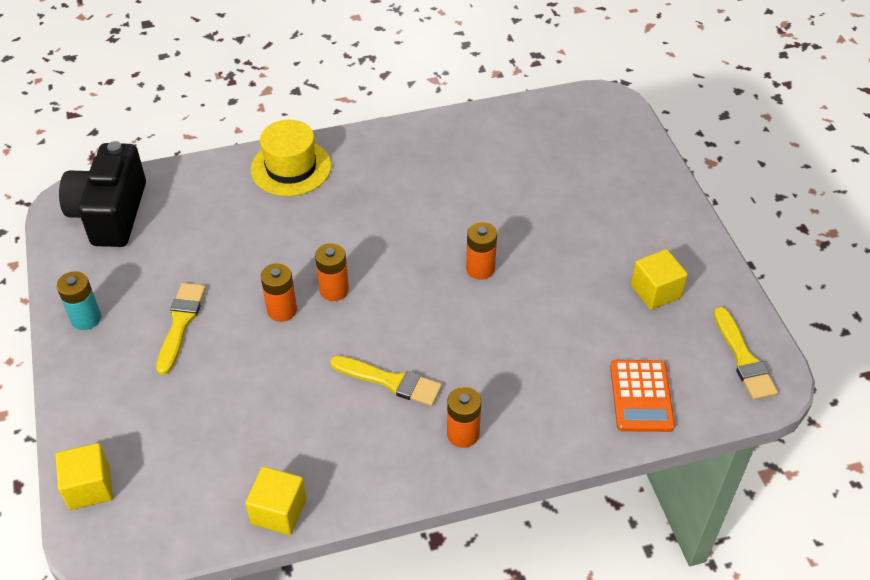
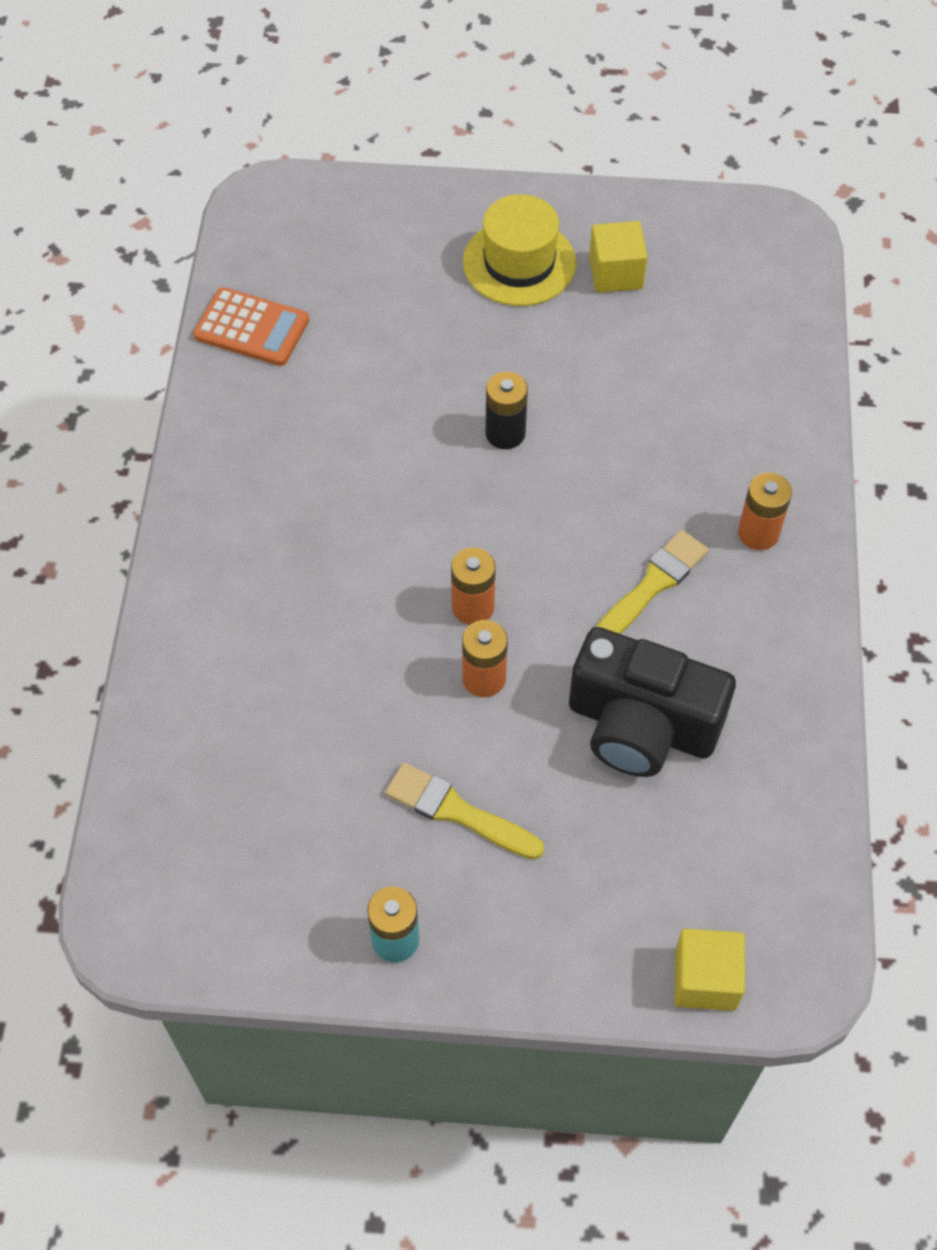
camera: 70 degrees left, 10 degrees up
black camera [59,141,146,247] -> black camera moved to [569,627,736,777]
yellow cube [245,466,307,535] -> none
yellow hat [251,120,331,196] -> yellow hat moved to [463,194,576,306]
orange battery [466,222,497,280] -> black battery [485,372,528,449]
orange calculator [610,360,675,432] -> orange calculator moved to [193,287,309,366]
yellow brush [714,307,778,400] -> none

